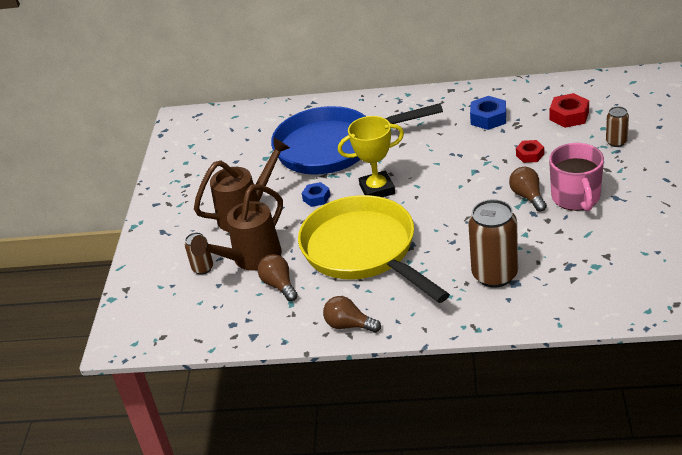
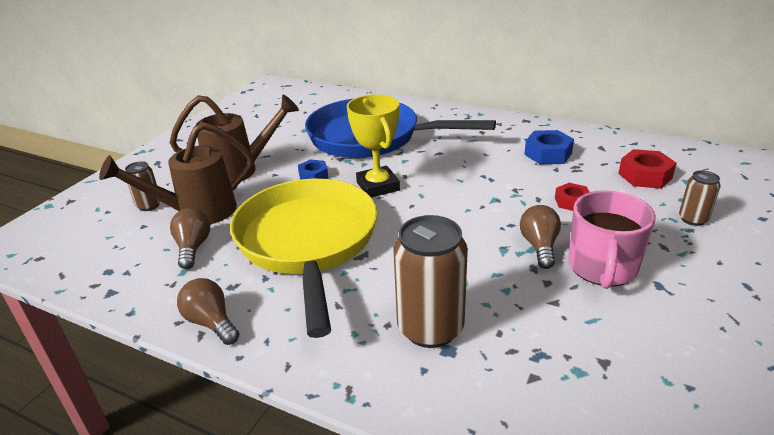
camera: 20 degrees right, 5 degrees down
yellow trophy [338,116,404,197] -> yellow trophy turned 60 degrees clockwise [347,94,400,198]

